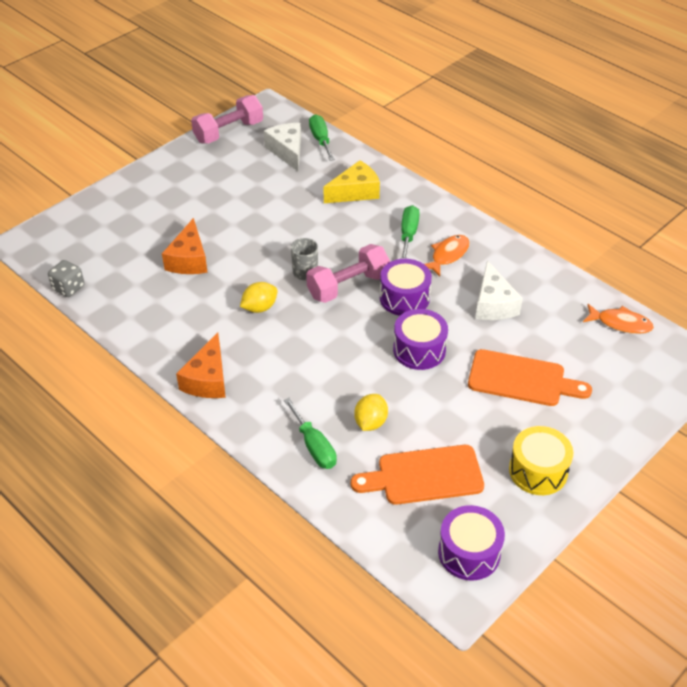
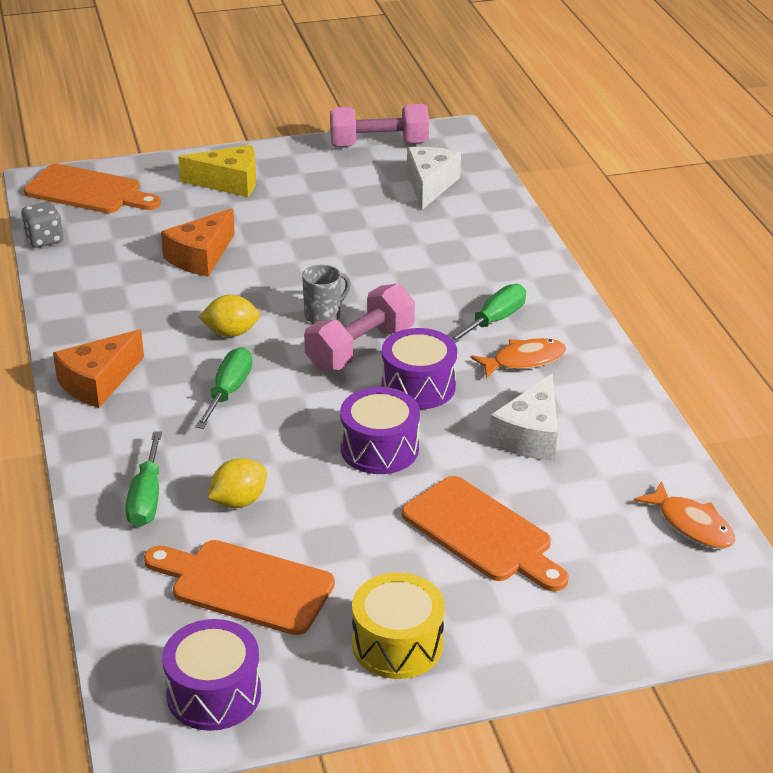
camera: 30 degrees right, 10 degrees down
pink dumbbell [306,244,390,303] -> pink dumbbell turned 45 degrees counterclockwise [304,284,415,371]
green screwdriver [309,114,335,161] -> green screwdriver moved to [195,347,252,429]
yellow cheese [324,160,380,203] -> yellow cheese moved to [178,145,256,197]
none -> orange cutting board [23,164,161,213]

